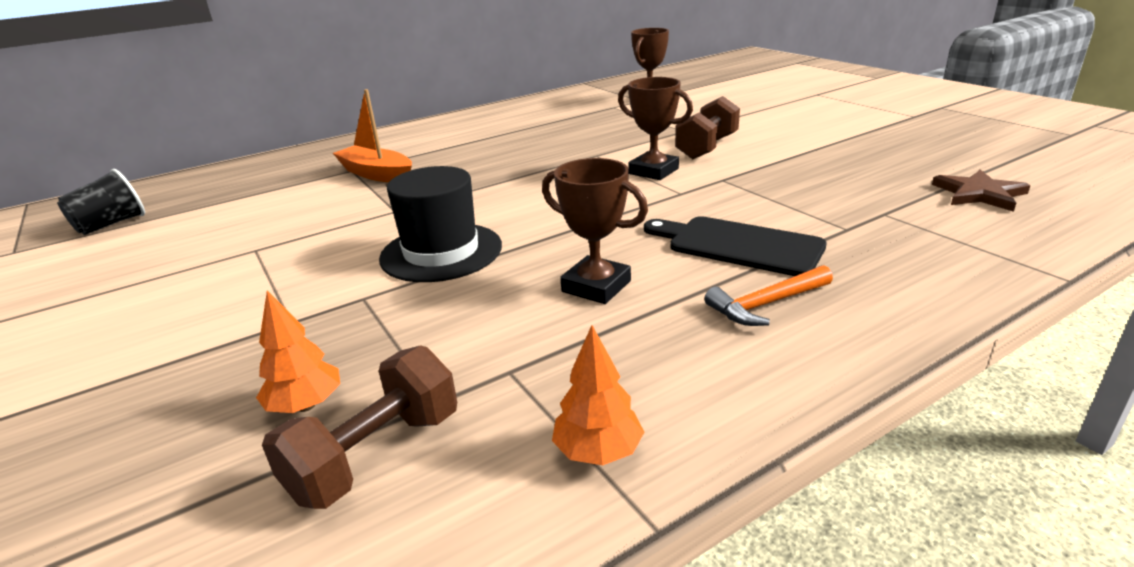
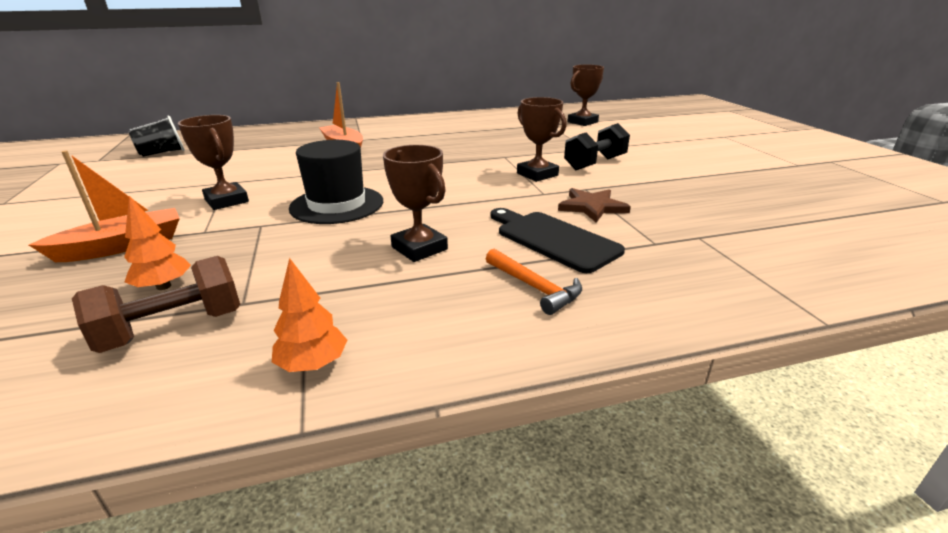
camera: 15 degrees right, 0 degrees up
brown dumbbell [675,96,740,160] -> black dumbbell [564,123,630,171]
orange hammer [704,265,833,326] -> orange hammer turned 120 degrees counterclockwise [486,249,582,315]
brown star [932,170,1030,212] -> brown star moved to [558,188,631,223]
none -> orange boat [29,151,180,262]
none -> brown trophy [178,115,249,210]

